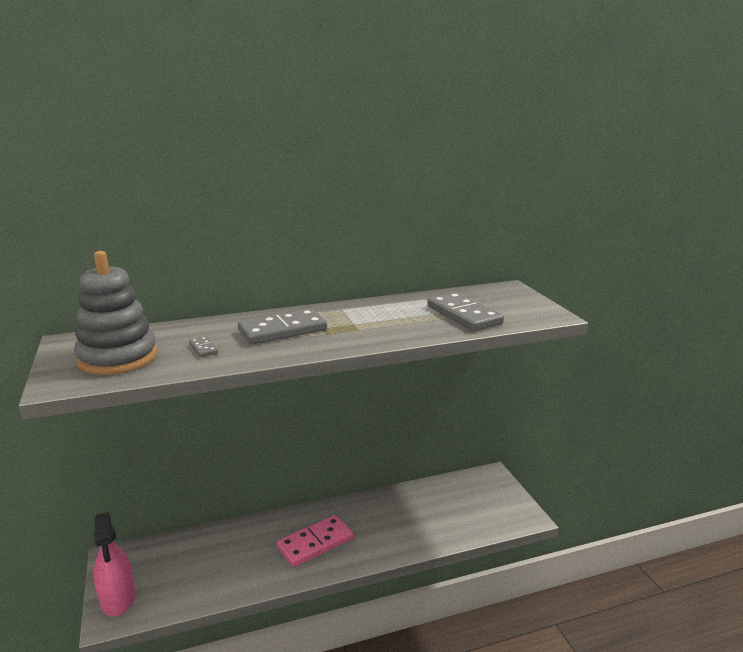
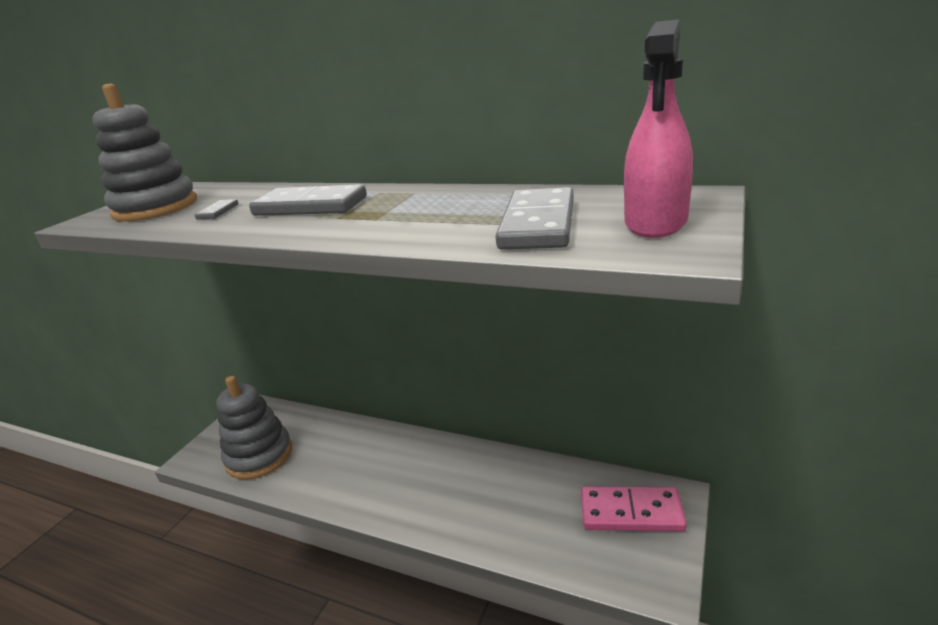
camera: 45 degrees right, 5 degrees up
pink spray bottle [94,512,135,616] -> pink spray bottle moved to [624,19,693,238]
pink domino [277,515,353,567] -> pink domino moved to [581,487,687,532]
none -> grey stacking toy [216,376,292,480]

